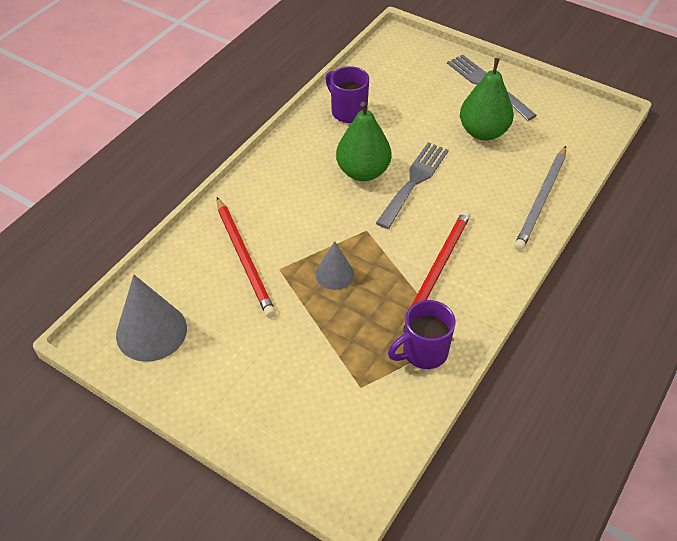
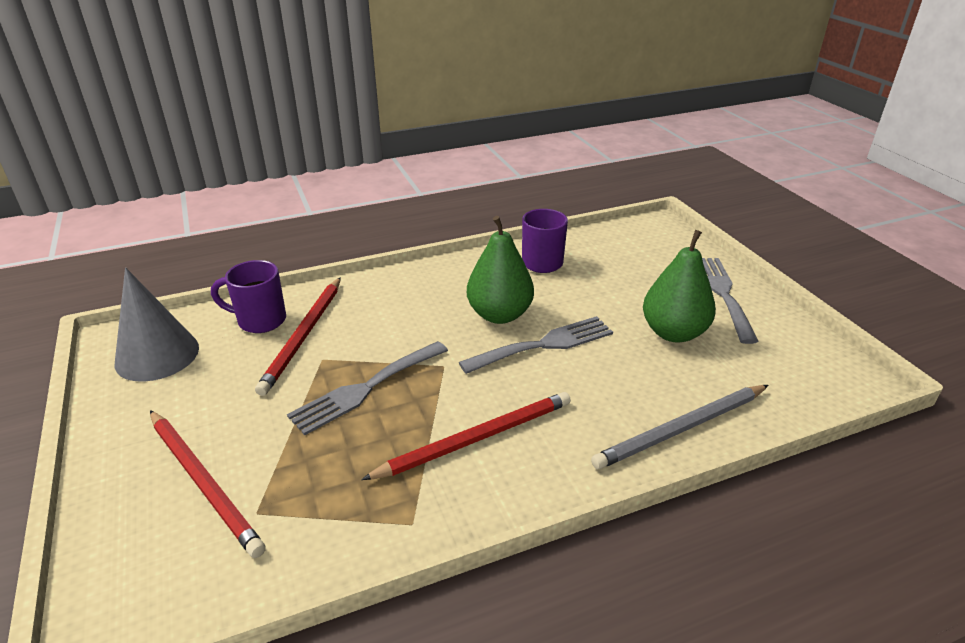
camera: 35 degrees right, 15 degrees down
grey cone [315,241,354,290] -> grey fork [287,341,448,435]
purple mug [388,300,456,369] -> purple mug moved to [211,260,286,333]
none -> red pencil [150,410,266,558]

